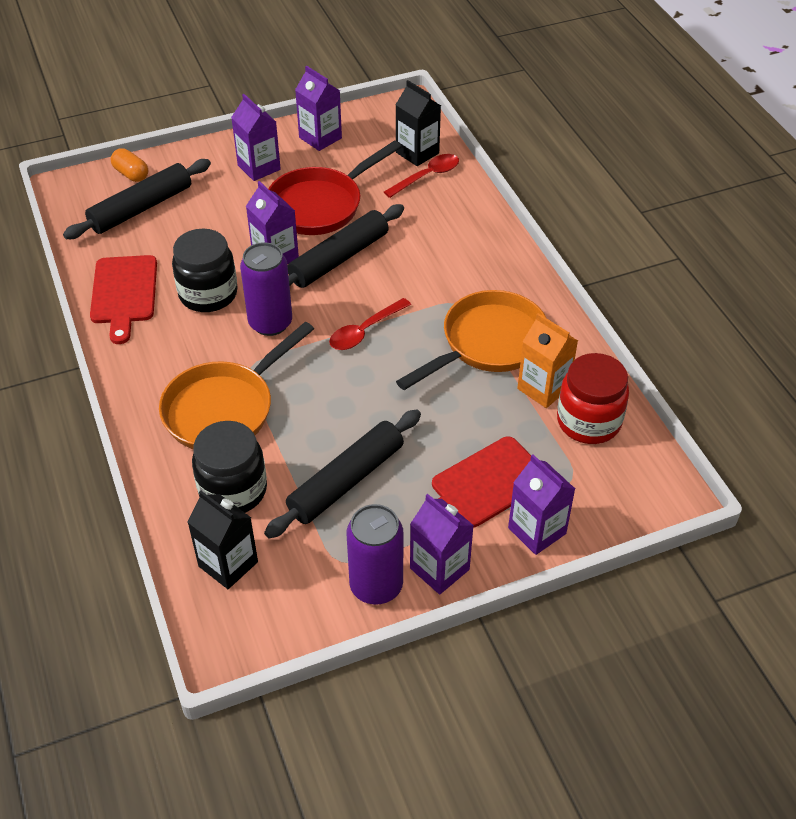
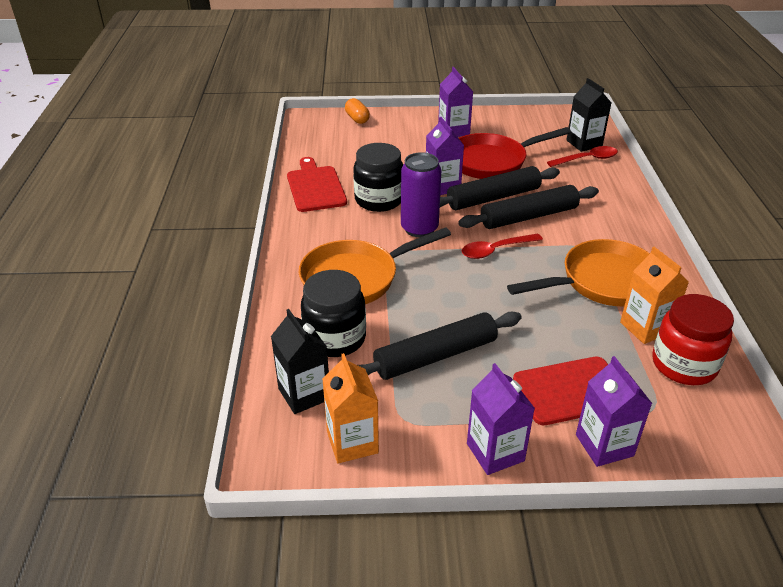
camera: 20 degrees right, 10 degrees down
black rolling pin [63,159,211,239] -> black rolling pin moved to [458,185,599,229]
red cutting board [90,255,157,344] -> red cutting board turned 150 degrees clockwise [287,157,347,212]
purple carton [295,66,342,151] -> none
purple can [346,504,404,605] -> none
none -> orange carton [322,353,379,463]

